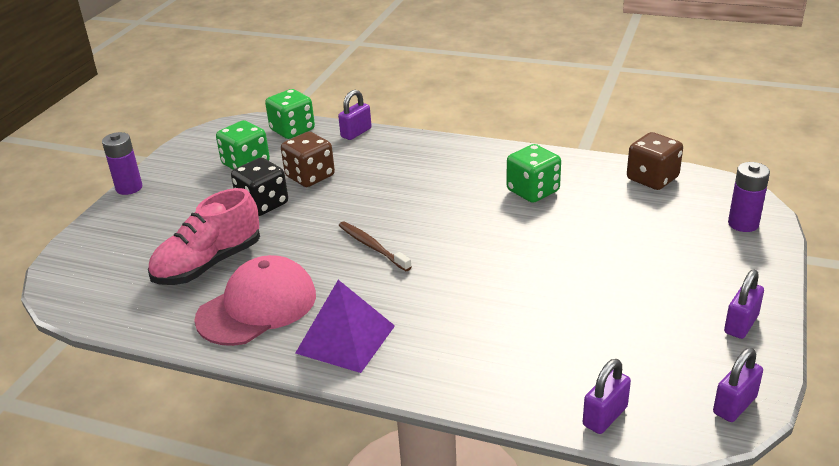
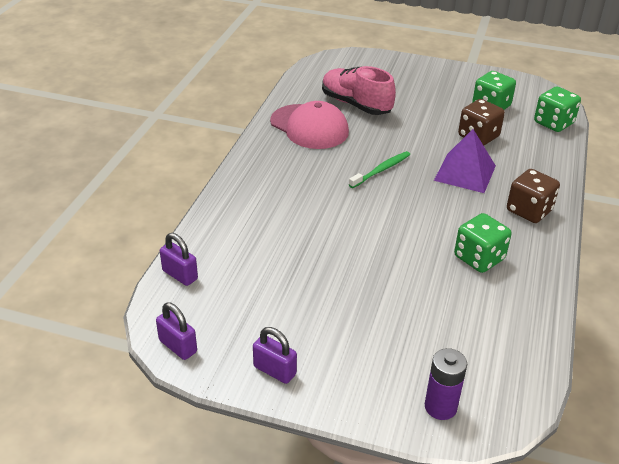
camera: 85 degrees right, 5 degrees up
purple battery [102,132,142,195] -> none
black dice [231,158,288,216] -> none
purple pyramid [296,280,395,373] -> purple pyramid moved to [434,129,496,193]
purple padlock [338,90,372,140] -> none
brown toothbrush [339,221,412,271] -> green toothbrush [349,151,410,188]
brown dice [627,132,683,190] -> brown dice moved to [507,169,560,223]

